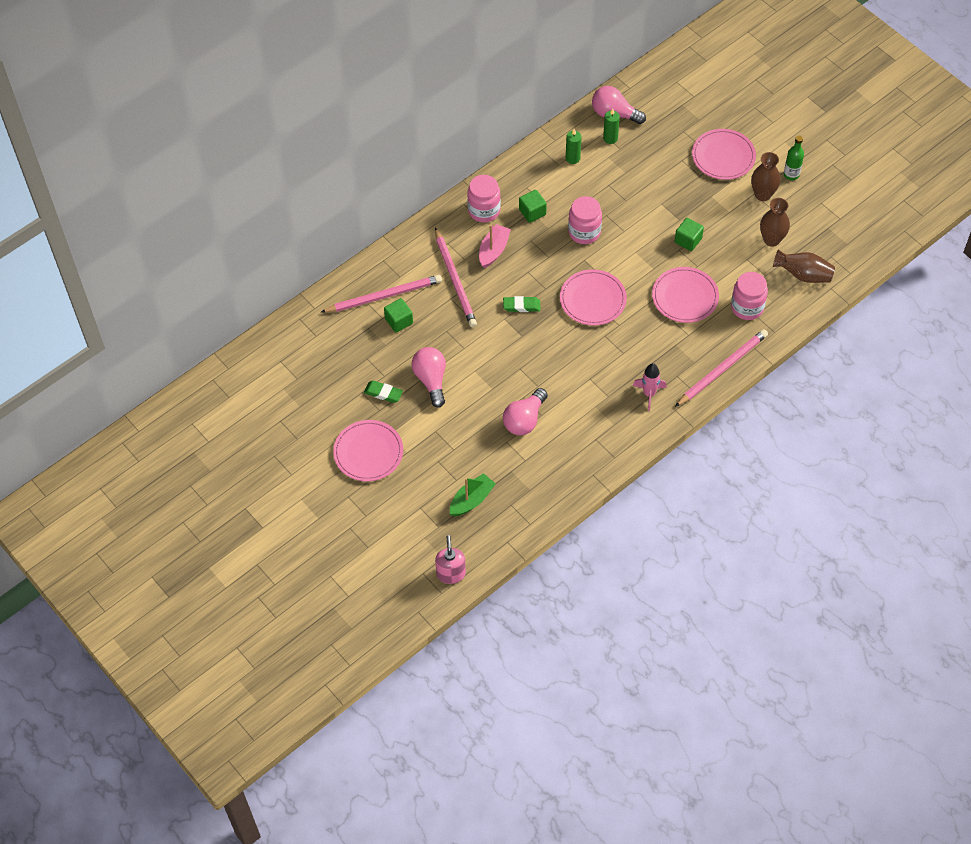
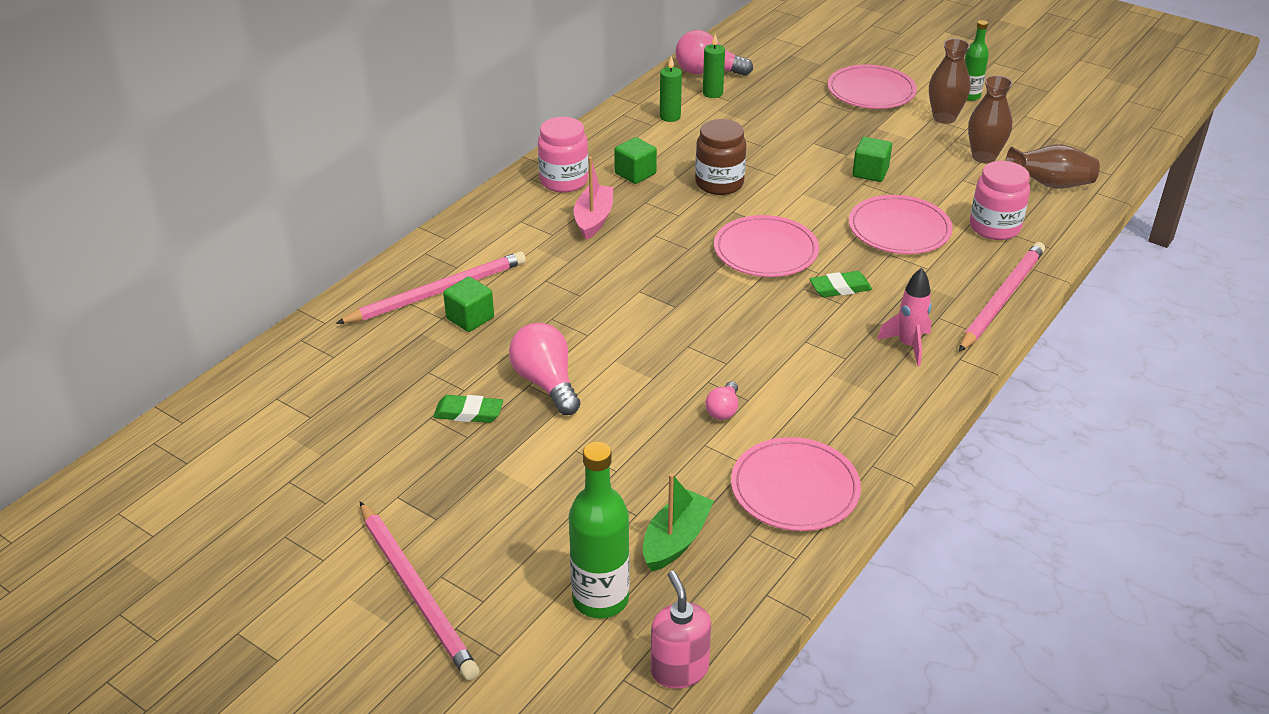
camera: 15 degrees left, 20 degrees down
pink plate [333,420,403,481] -> pink plate moved to [731,437,861,531]
pink pencil [435,228,477,327] -> pink pencil moved to [360,502,480,680]
green eraser [503,296,540,312] -> green eraser moved to [809,271,872,297]
pink light bulb [503,388,548,435] -> pink light bulb [705,381,738,420], size x0.54
pink jar [568,196,602,244] -> brown jar [695,119,746,195]
none -> green bottle [569,442,630,619]

